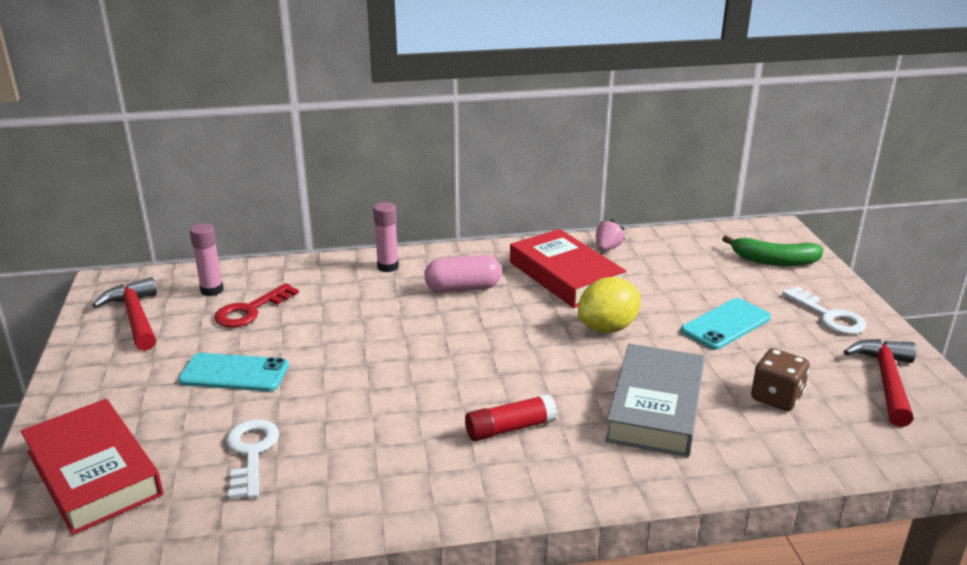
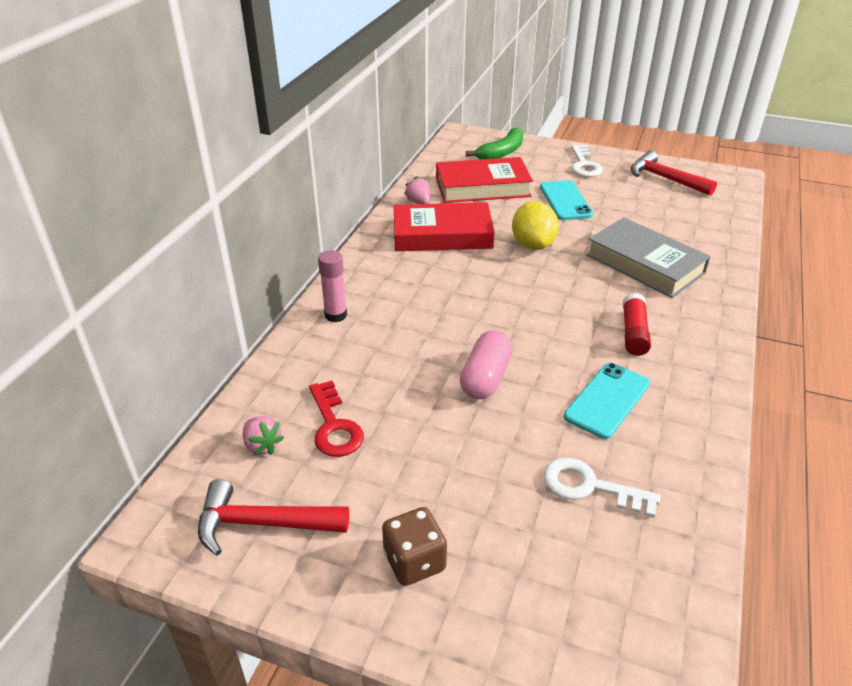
camera: 60 degrees left, 10 degrees up
red book [21,399,163,535] -> red book moved to [436,157,533,203]
turquoise phone [178,353,289,392] -> turquoise phone moved to [564,363,650,439]
pink glue stick [190,223,224,296] -> pink strawberry [243,416,284,456]
pink capsule [424,255,502,293] -> pink capsule moved to [460,330,513,399]
brown dice [751,348,810,411] -> brown dice moved to [382,507,447,586]
white key [782,286,866,335] -> white key turned 90 degrees clockwise [571,145,603,177]

